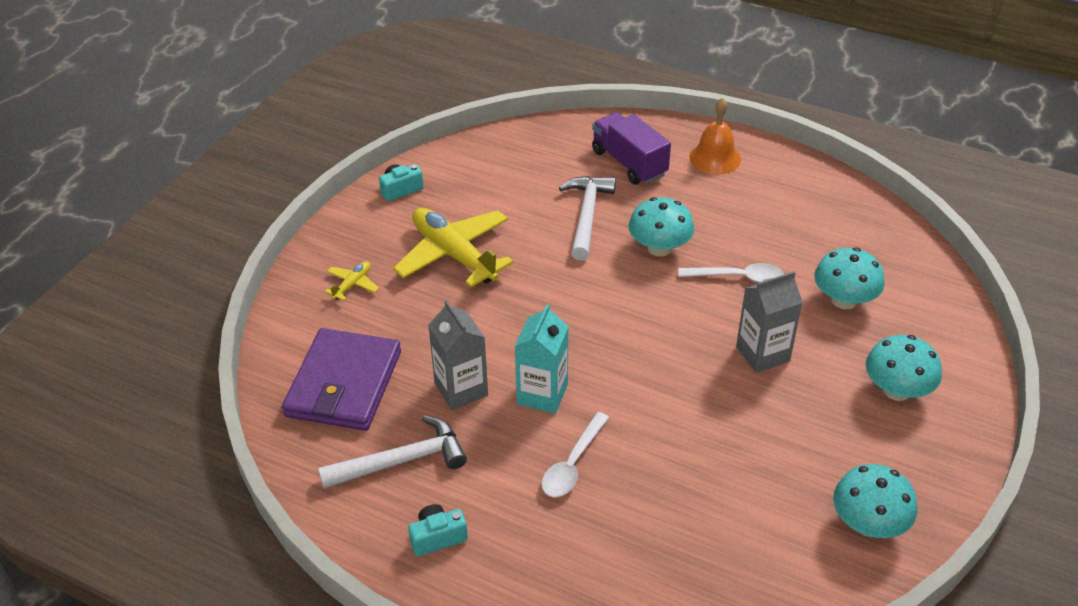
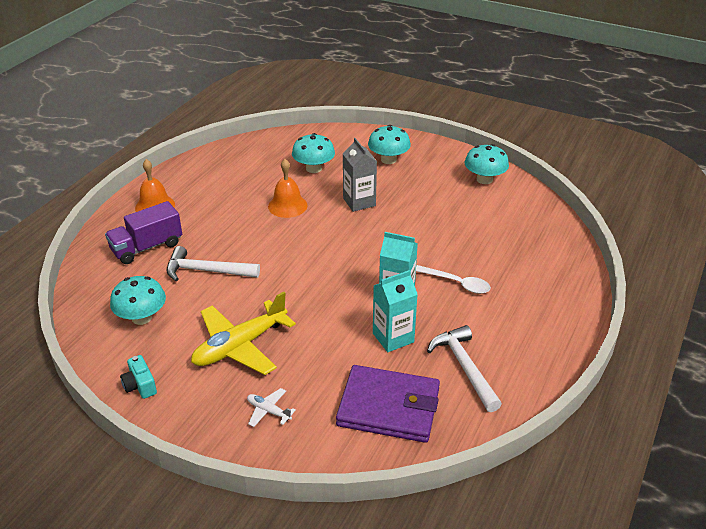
camera: 90 degrees left, 5 degrees down
yellow plane [325,261,379,301] -> white plane [247,388,296,427]
turquoise camera [408,504,468,556] -> none
grey carton [428,300,488,410] -> turquoise carton [373,270,418,352]
turquoise mushroom [629,197,694,256] -> turquoise mushroom moved to [110,276,166,325]
white spoon [678,263,784,283] -> orange bell [268,159,307,218]

